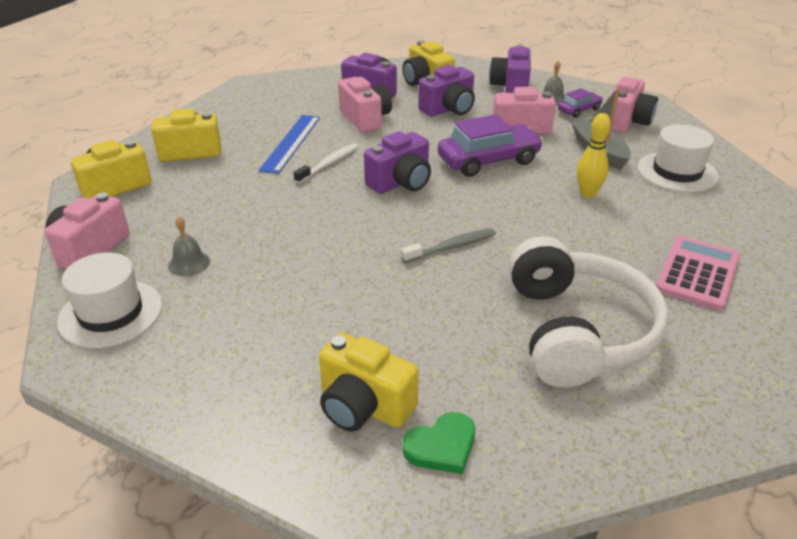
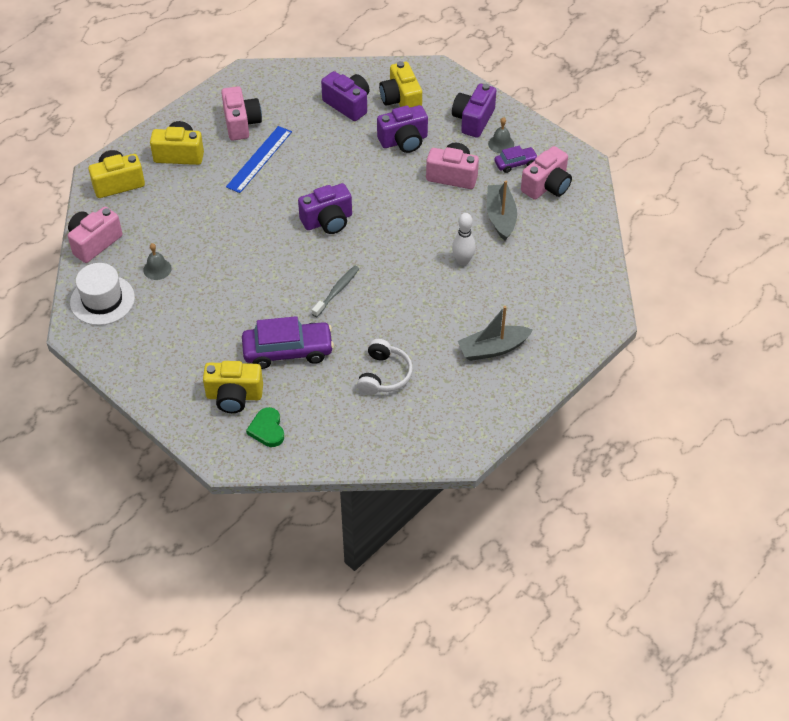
camera: 15 degrees right, 15 degrees up
white toothbrush [294,143,358,184] -> none
yellow camera [319,333,419,432] -> yellow camera turned 45 degrees counterclockwise [203,361,263,413]
pink camera [338,77,392,133] -> pink camera moved to [221,86,262,140]
grey toothbrush [401,228,496,263] -> grey toothbrush turned 45 degrees counterclockwise [312,265,359,317]
green heart [403,412,475,474] -> green heart turned 90 degrees clockwise [246,407,284,447]
purple car [438,114,543,177] -> purple car moved to [242,316,334,369]
white headphones [509,236,669,388] -> white headphones [357,339,413,395], size x0.54
yellow bowling pin [577,113,611,198] -> white bowling pin [452,213,476,266]
white hat [638,124,718,192] -> none
pink calculator [656,236,740,311] -> grey boat [458,306,533,361]

